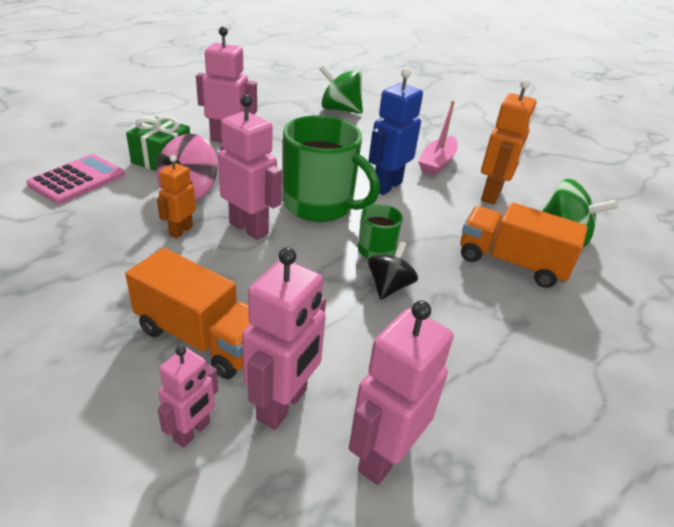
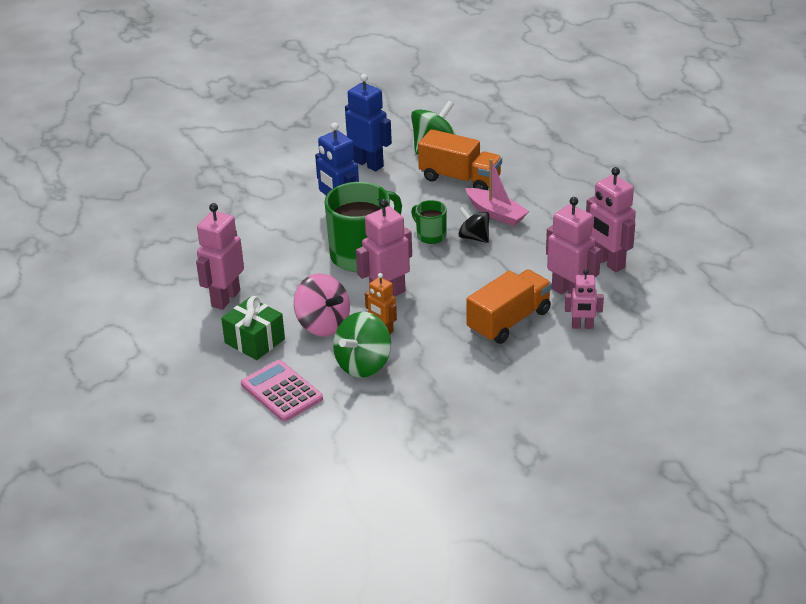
camera: 70 degrees left, 0 degrees up
pink robot [158,345,218,448] -> pink robot turned 135 degrees clockwise [565,269,604,329]
green spinning top [319,65,363,114] -> green spinning top moved to [333,312,391,378]
pink boat [418,101,458,176] -> pink boat moved to [466,159,529,226]
orange truck [460,202,588,288] -> orange truck turned 105 degrees counterclockwise [418,129,502,190]
orange robot [481,78,537,205] -> blue robot [345,74,392,171]

